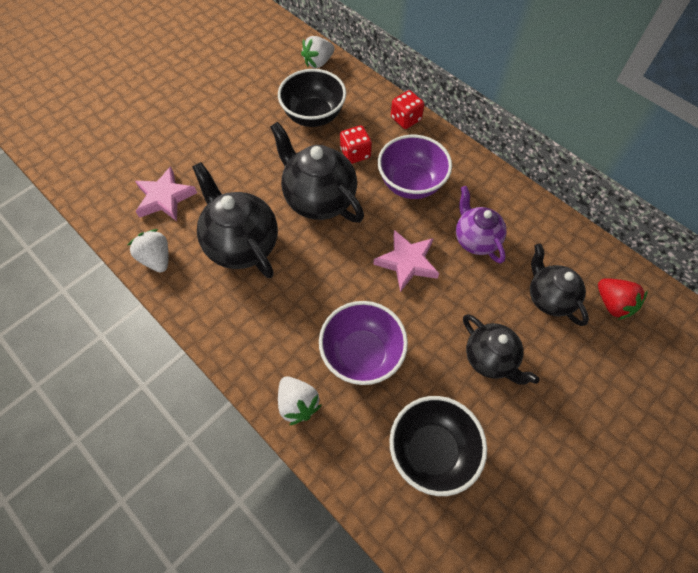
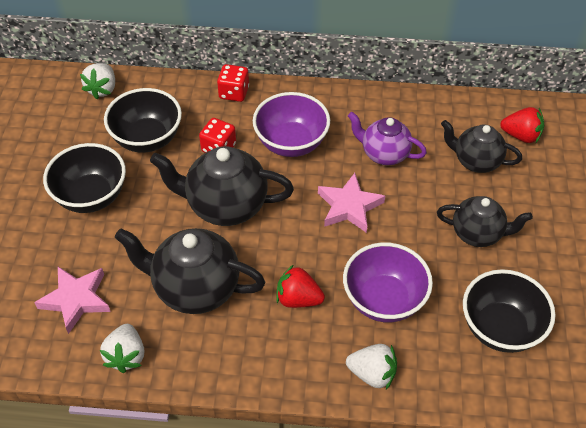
camera: 40 degrees left, 10 degrees down
white strawberry [128,229,168,272] -> white strawberry turned 105 degrees counterclockwise [100,324,145,373]
none -> black bowl [43,143,126,213]
none -> red strawberry [276,264,325,308]

